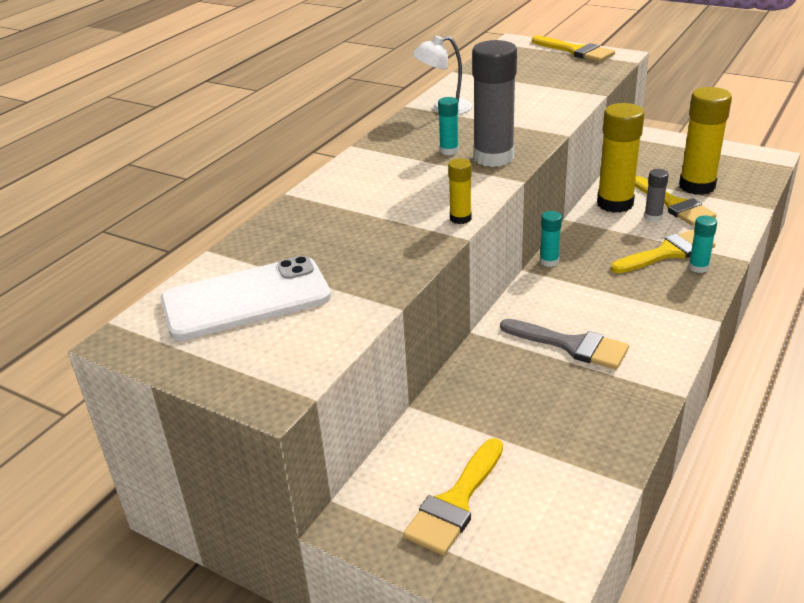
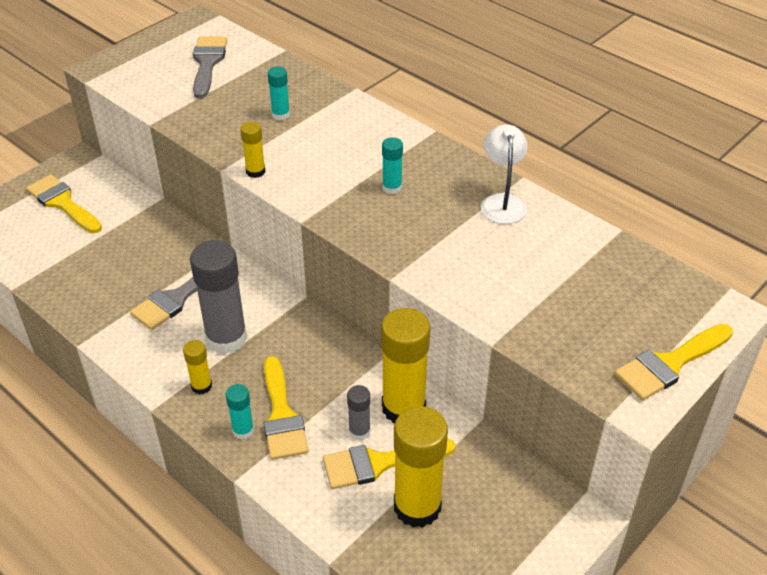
camera: 100 degrees right, 10 degrees up
white phone [161,256,331,341] -> grey brush [193,37,227,98]
grey glue stick [472,40,517,167] -> grey glue stick moved to [190,240,247,354]
turquoise glue stick [540,211,562,267] -> turquoise glue stick moved to [268,66,290,120]
none -> yellow glue stick [183,340,212,395]

